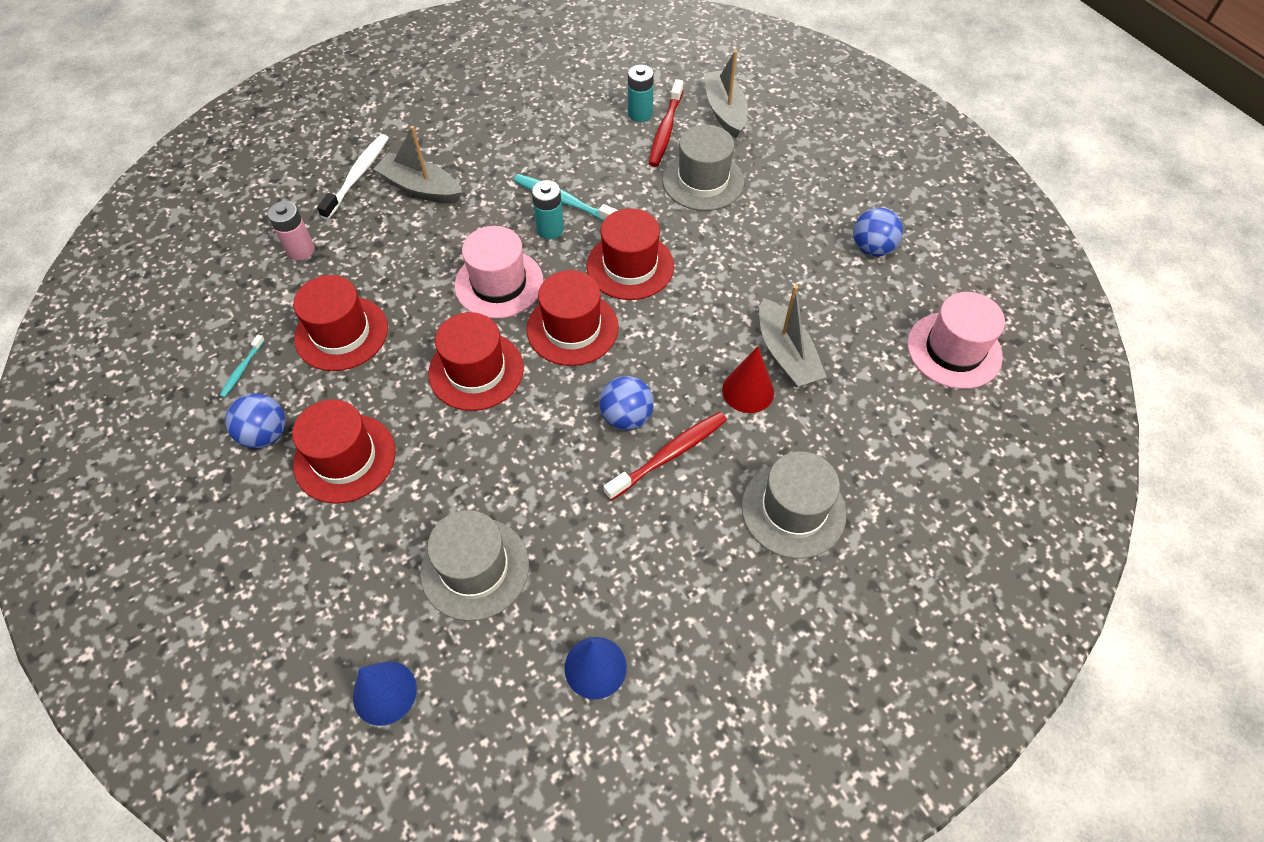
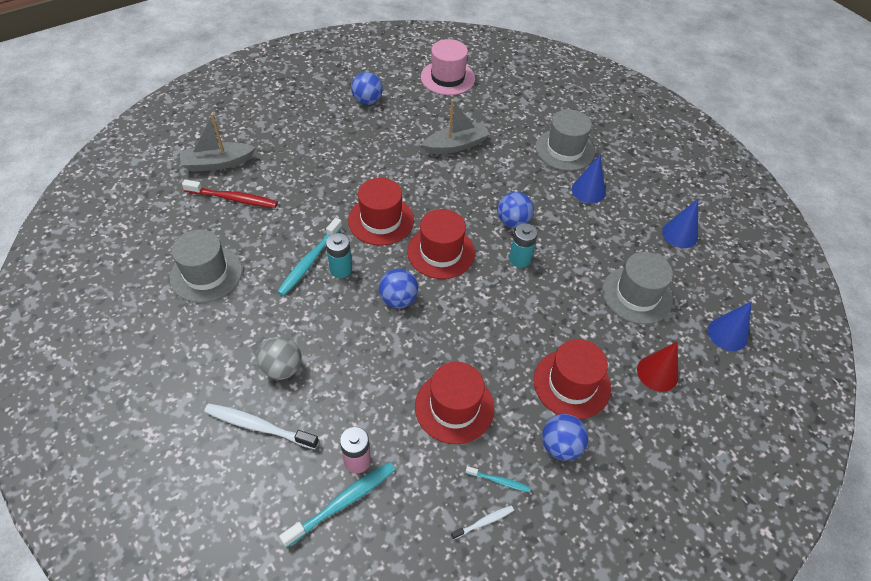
camera: 95 degrees left, 5 degrees down
grey boat [373,126,462,203] -> grey ball [257,336,302,380]
red hat [429,312,524,411] -> none
pink hat [455,226,544,319] -> blue ball [379,269,418,308]
red toothbrush [604,412,727,501] -> none
turquoise battery [628,65,654,122] -> turquoise battery moved to [509,223,538,268]
grey hat [662,125,744,211] -> grey hat moved to [169,230,242,303]
red cone [722,346,774,413] -> red cone moved to [637,342,678,392]
none -> turquoise toothbrush [279,462,396,548]
none -> white toothbrush [451,506,514,540]
none -> blue cone [572,155,606,204]

